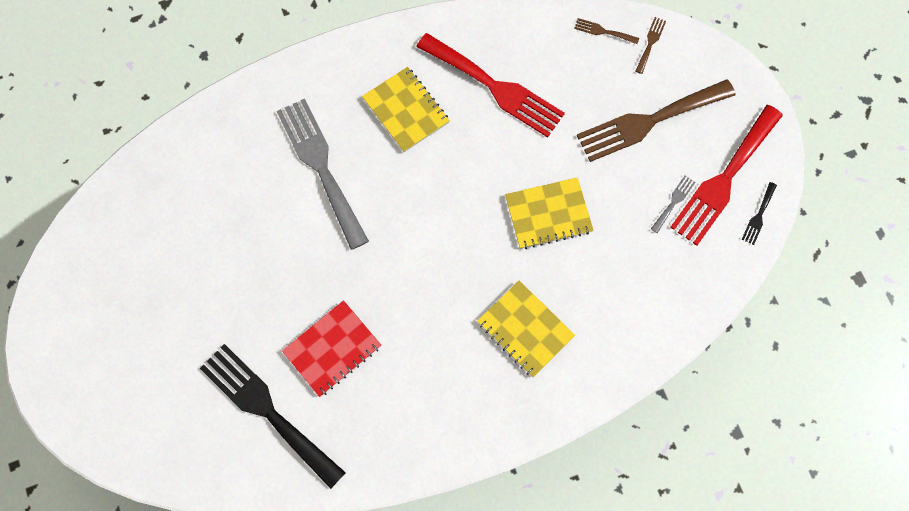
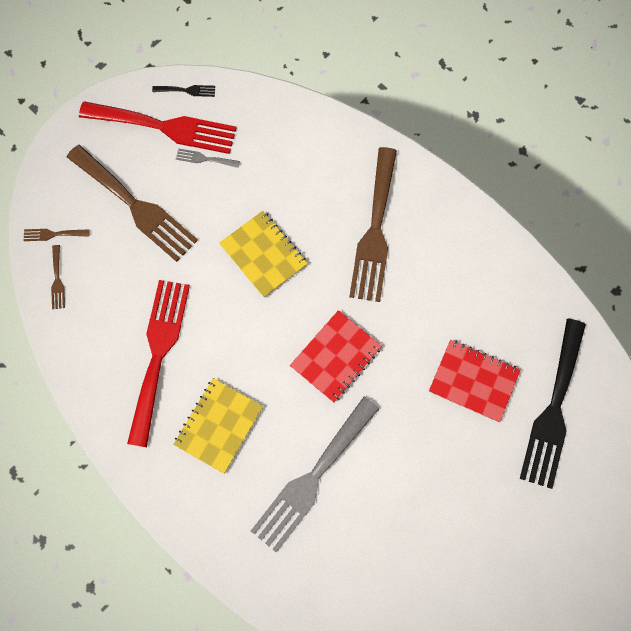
camera: 115 degrees left, 0 degrees up
yellow notebook [477,280,575,377] -> brown fork [349,147,397,302]
none -> red notebook [290,310,382,403]

